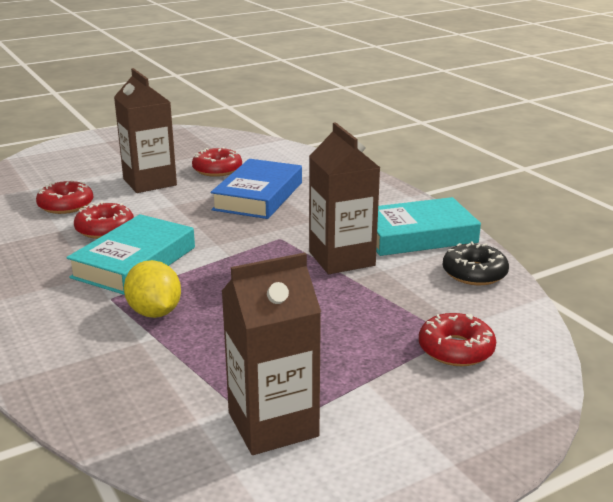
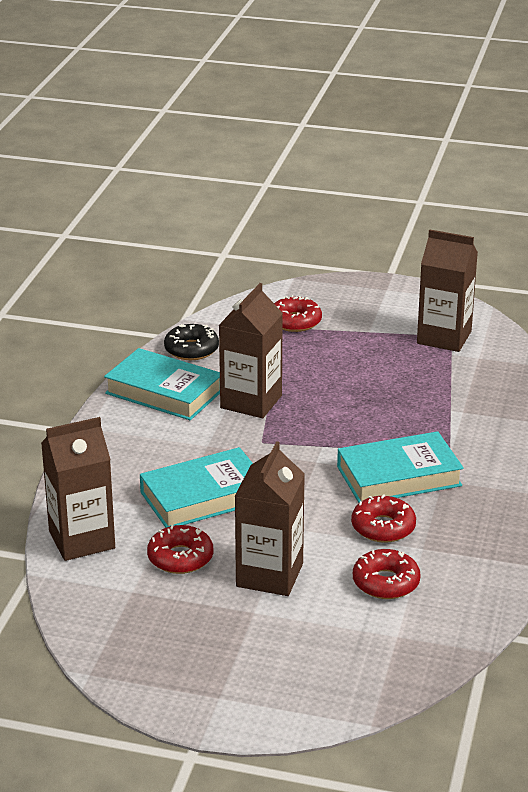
camera: 135 degrees left, 5 degrees up
yellow lemon [124,260,181,318] -> none
blue book [211,159,302,219] -> turquoise book [140,447,253,528]
none -> brown carton [41,417,115,561]

